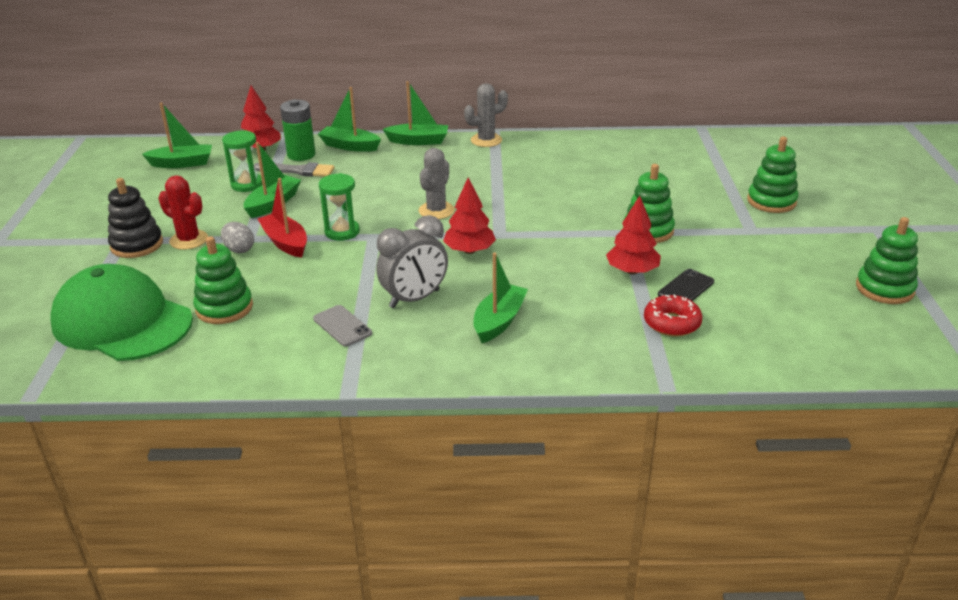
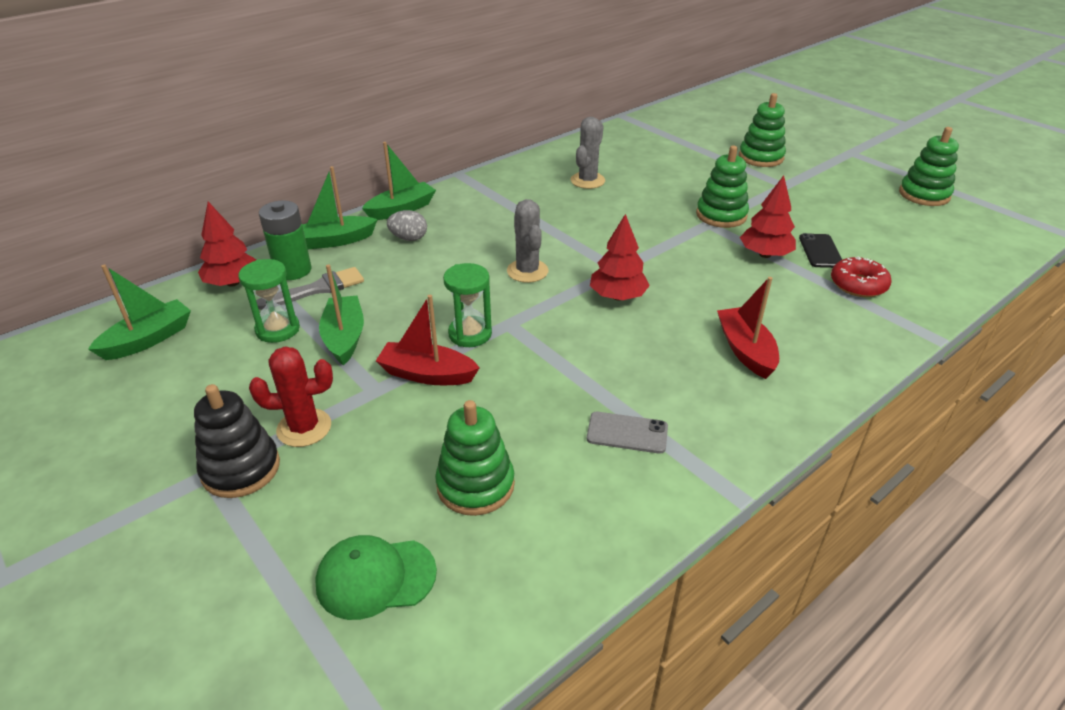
camera: 40 degrees left, 5 degrees up
green cap [51,264,193,361] -> green cap [315,535,437,620], size x0.53
grey egg [221,222,254,253] -> grey egg moved to [387,210,427,241]
grey clock [376,215,448,308] -> none
grey cactus [464,83,508,147] -> grey cactus moved to [571,117,605,189]
green boat [473,253,528,343] -> red boat [717,277,779,379]

